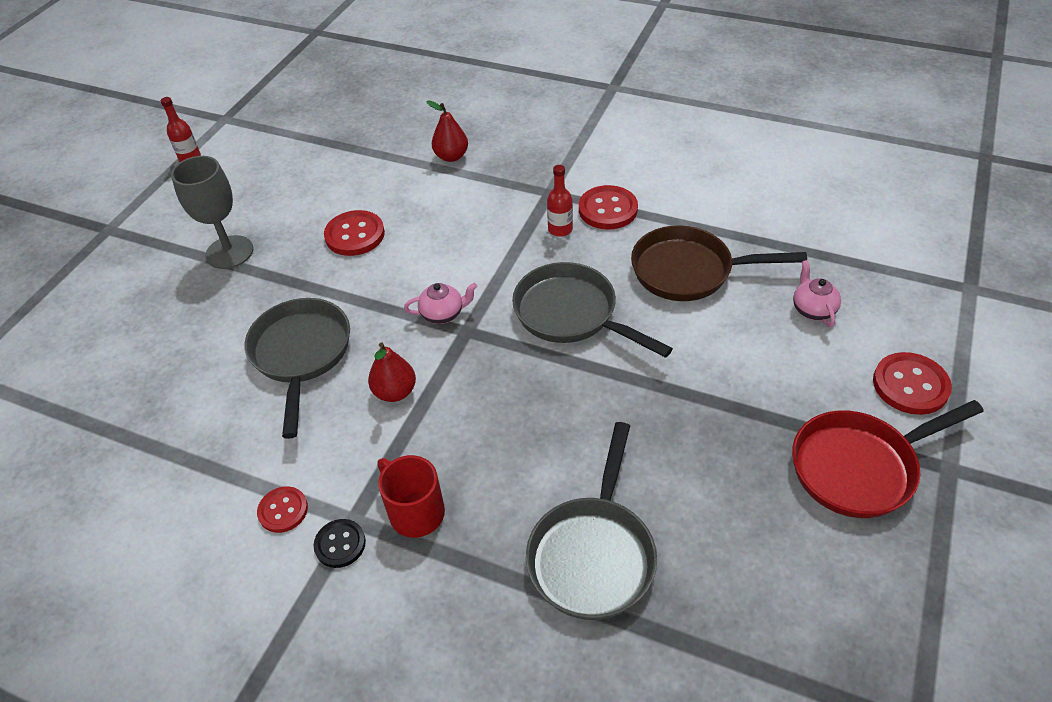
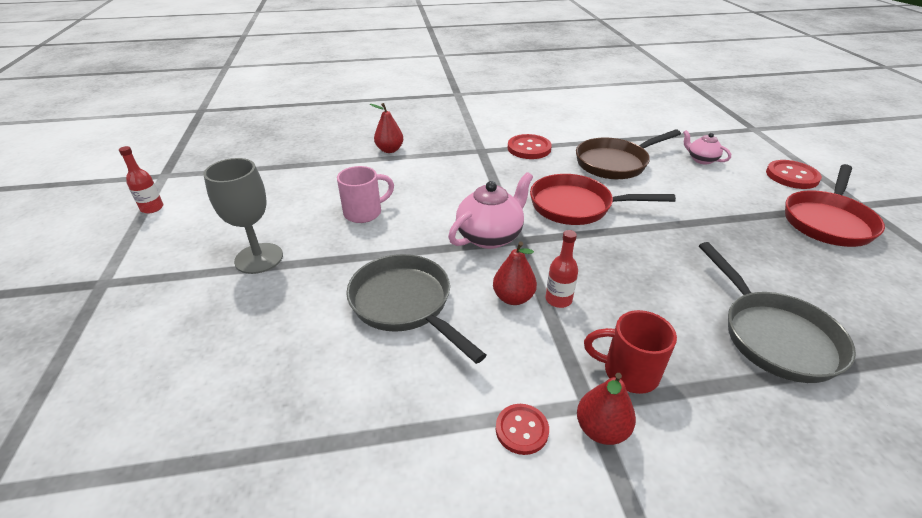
camera: 35 degrees left, 10 degrees down
black button [314,519,366,568] -> red pear [577,373,636,445]
red button [324,210,385,256] -> pink mug [337,166,394,223]
pink teapot [404,283,477,324] -> pink teapot [448,172,533,249], size x1.75
grey pan [512,262,673,358] -> red pan [530,174,676,225]
red bottle [547,165,573,237] -> red bottle moved to [546,230,578,308]

